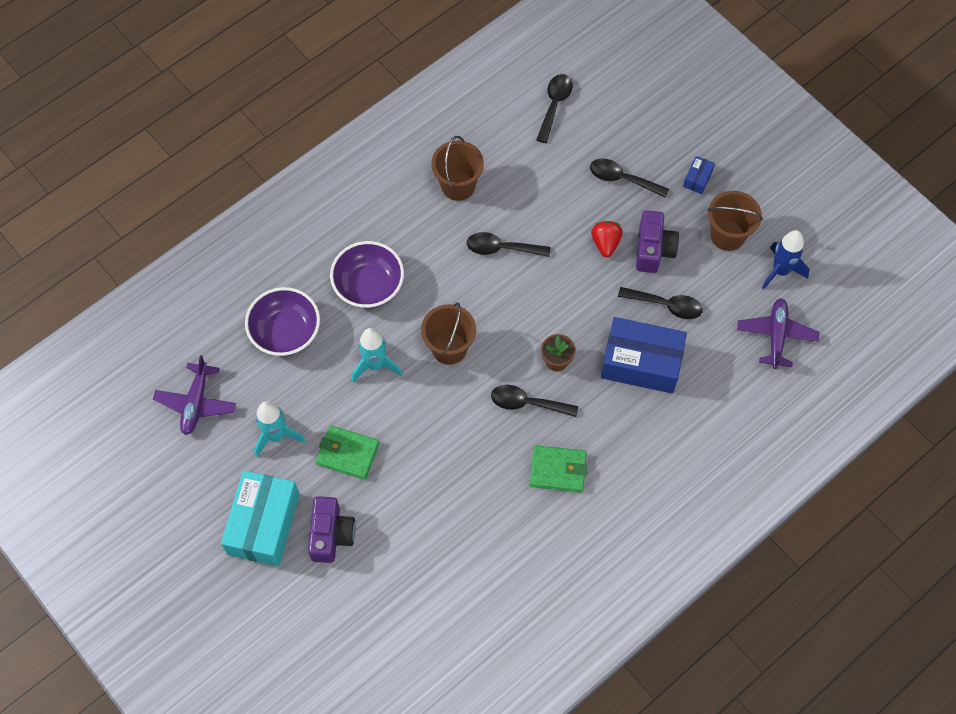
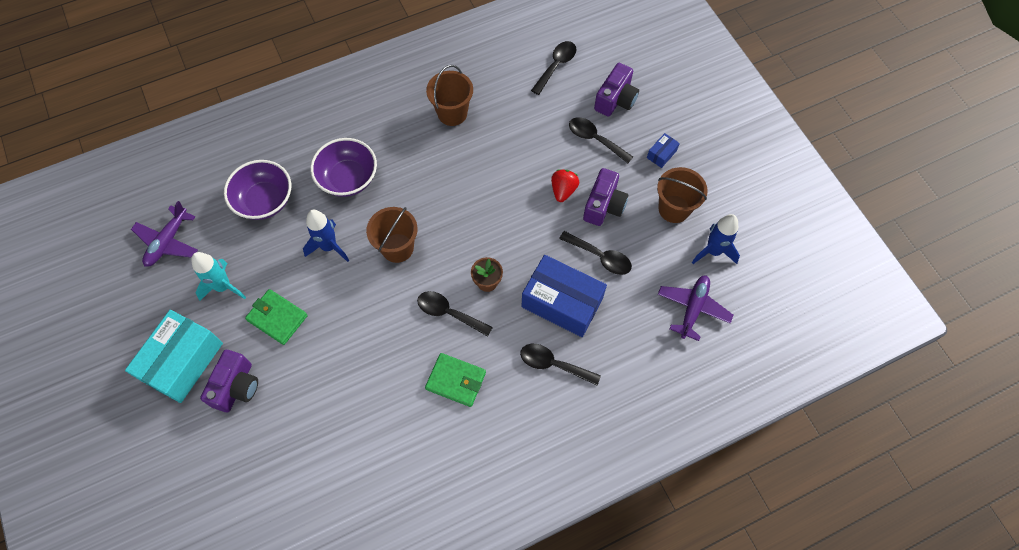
camera: 15 degrees right, 0 degrees up
turquoise rocket [352,328,402,382] -> blue rocket [303,210,349,262]
black spoon [467,232,550,257] -> black spoon moved to [520,344,601,385]
none -> purple camera [594,63,639,117]

